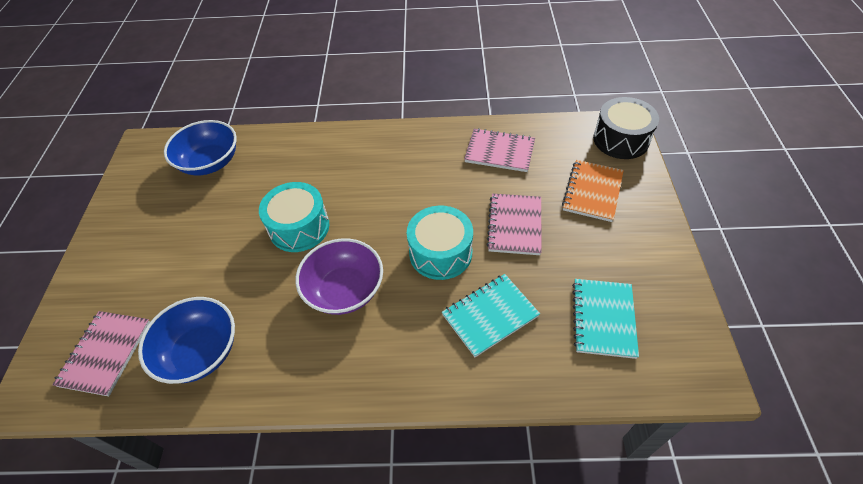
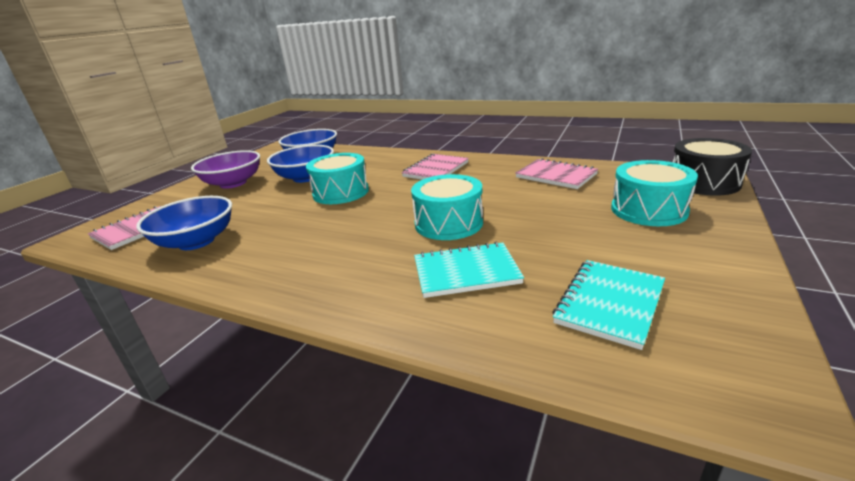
camera: 25 degrees right, 25 degrees down
purple bowl [296,238,383,315] -> purple bowl moved to [191,150,260,189]
pink notebook [486,194,541,255] -> pink notebook moved to [401,154,469,180]
orange notebook [562,160,624,222] -> turquoise drum [611,160,698,226]
none -> blue bowl [267,145,334,183]

